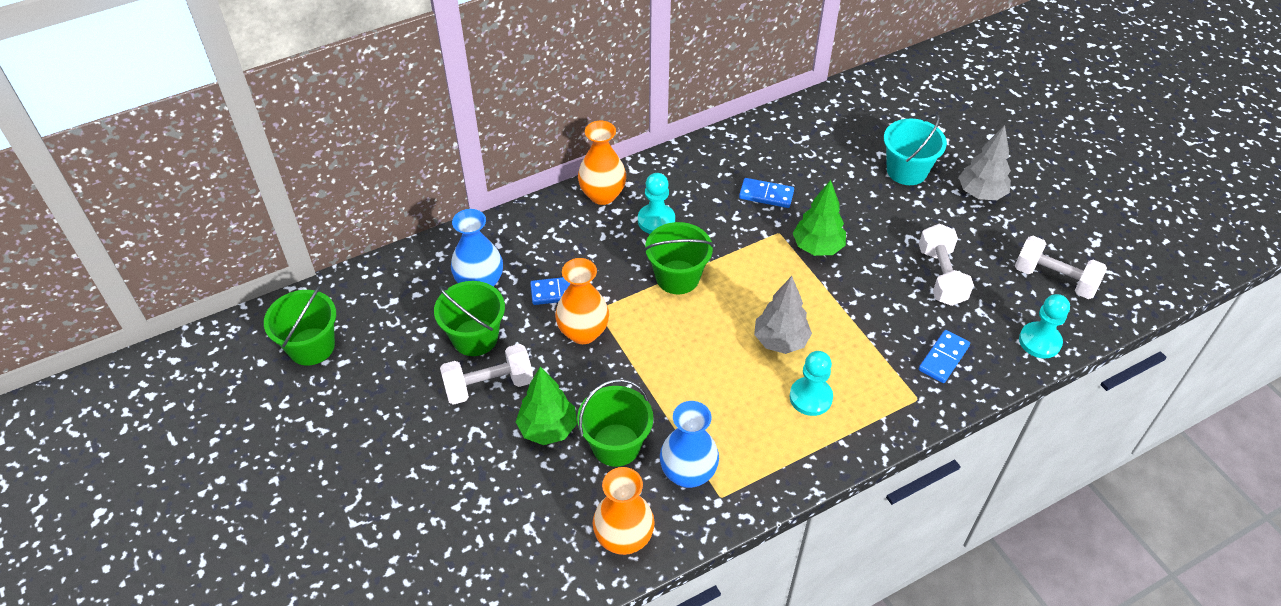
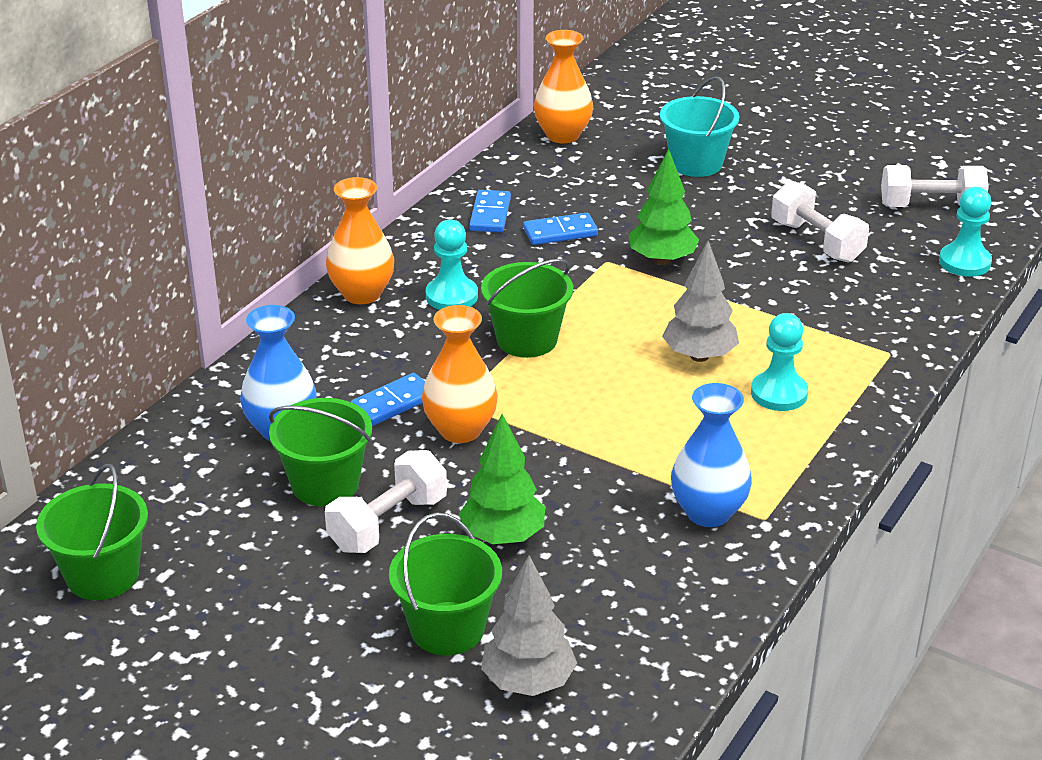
camera: 30 degrees left, 15 degrees down
green bucket [577,379,653,467] -> green bucket moved to [389,512,502,655]
orange vase [593,467,655,555] -> orange vase moved to [534,30,593,143]
blue domino [919,330,970,383] -> blue domino moved to [469,190,511,232]
grey tree [959,125,1011,200] -> grey tree moved to [481,555,577,696]

